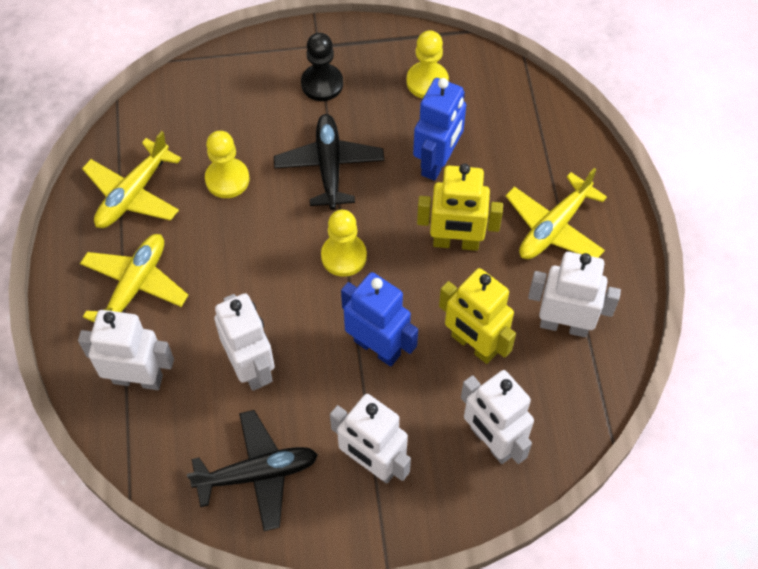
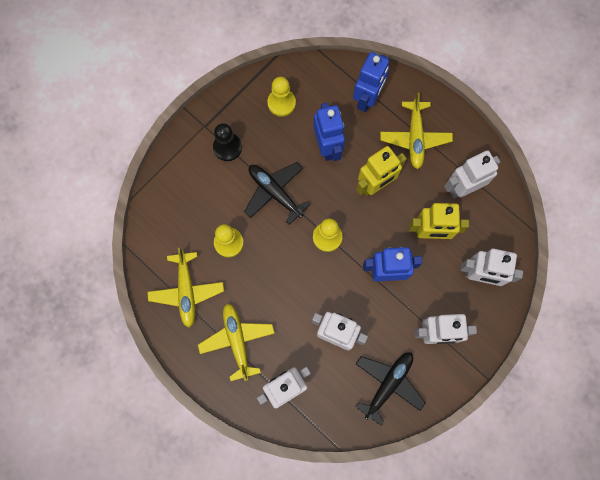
camera: 40 degrees left, 15 degrees up
none -> blue robot [353,52,390,112]

